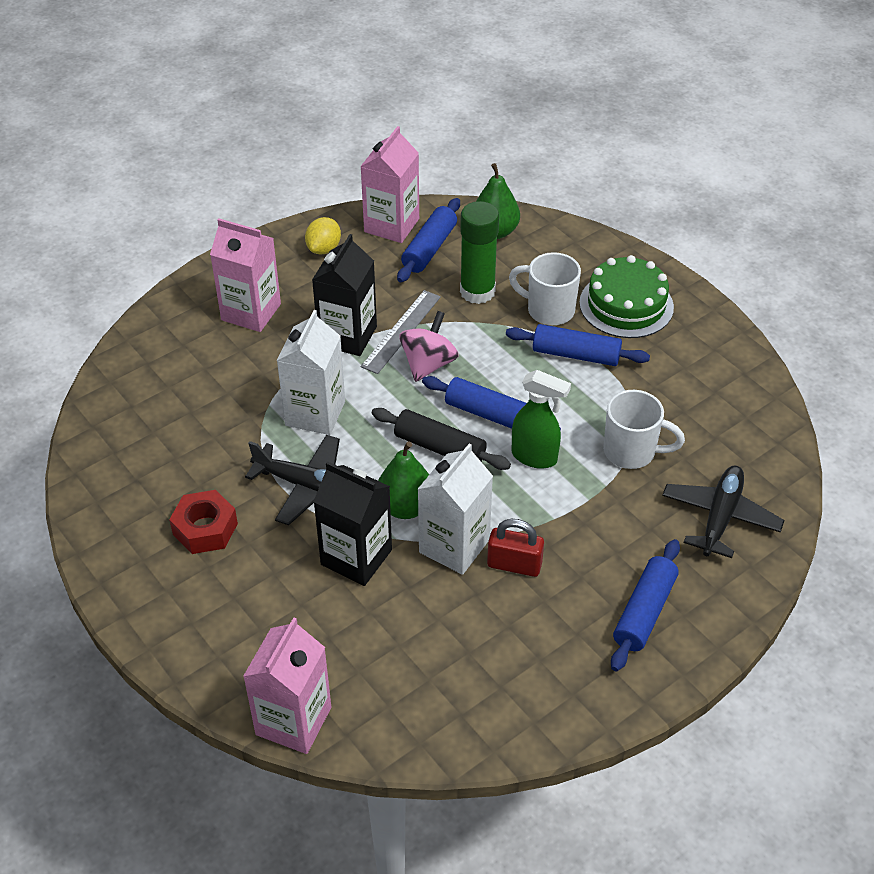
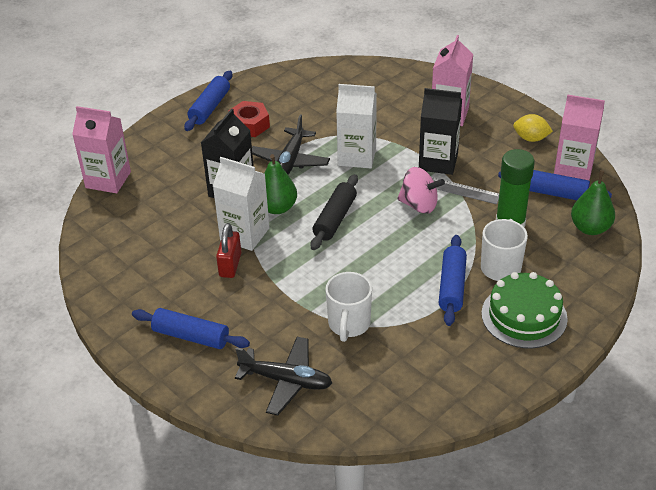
camera: 85 degrees right, 5 degrees down
blue rolling pin [422,376,561,431] -> blue rolling pin moved to [184,71,232,131]
green spray bottle [512,370,571,469] -> none

